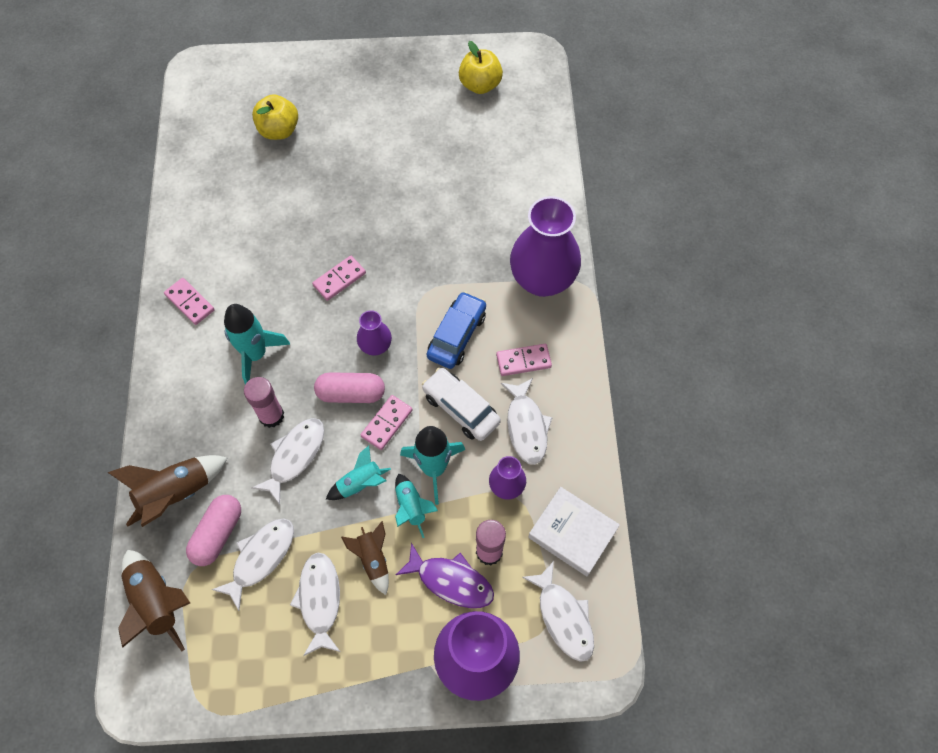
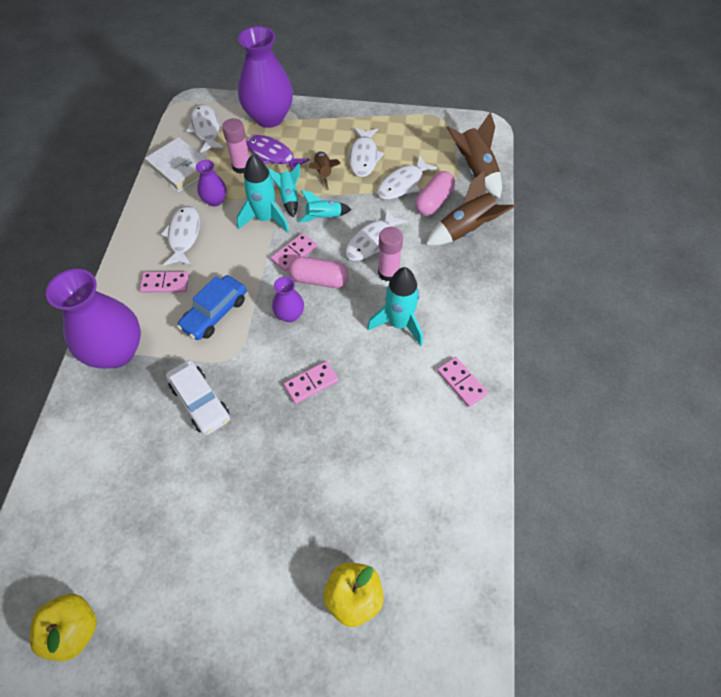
camera: 170 degrees left, 5 degrees down
white car [422,368,501,441] -> white car moved to [166,360,230,435]

